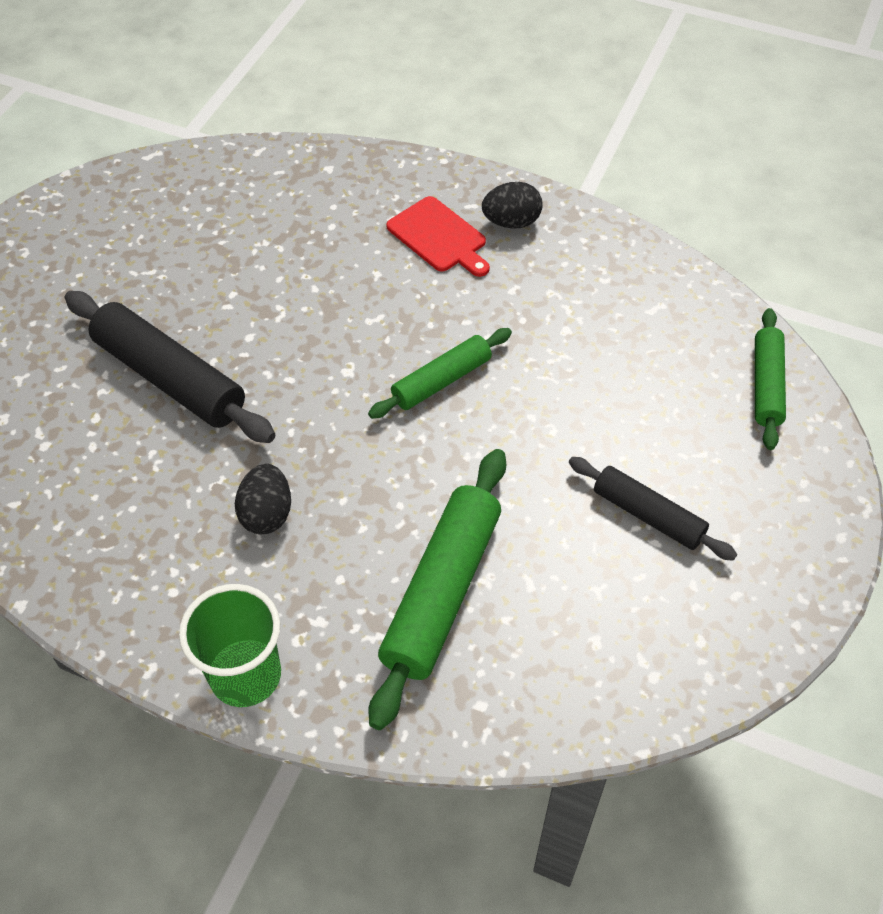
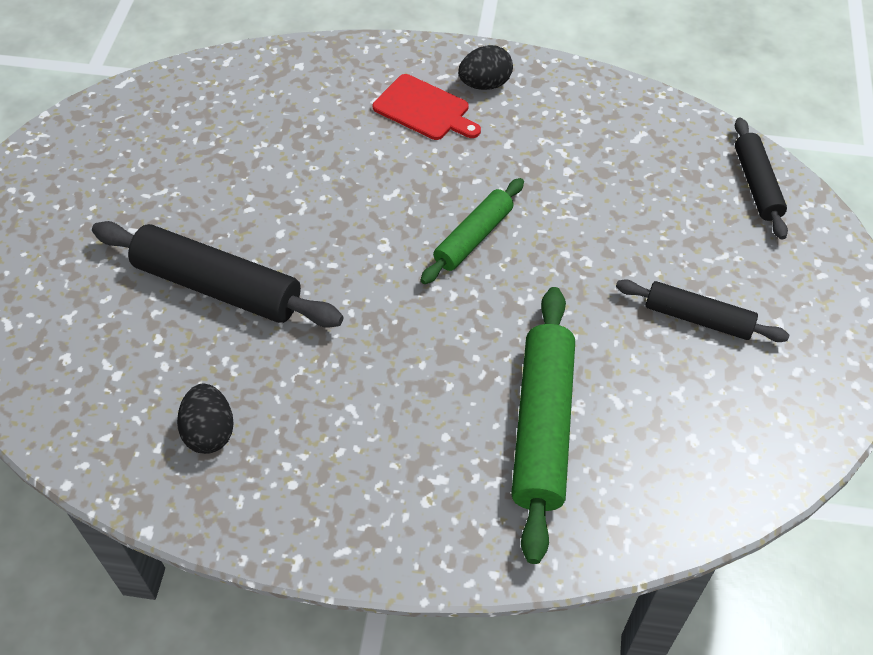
camera: 15 degrees left, 0 degrees up
green cup [179,584,281,707] -> none
black egg [235,464,291,534] -> black egg moved to [177,384,234,454]
green rolling pin [755,308,786,450] -> black rolling pin [735,118,788,240]

